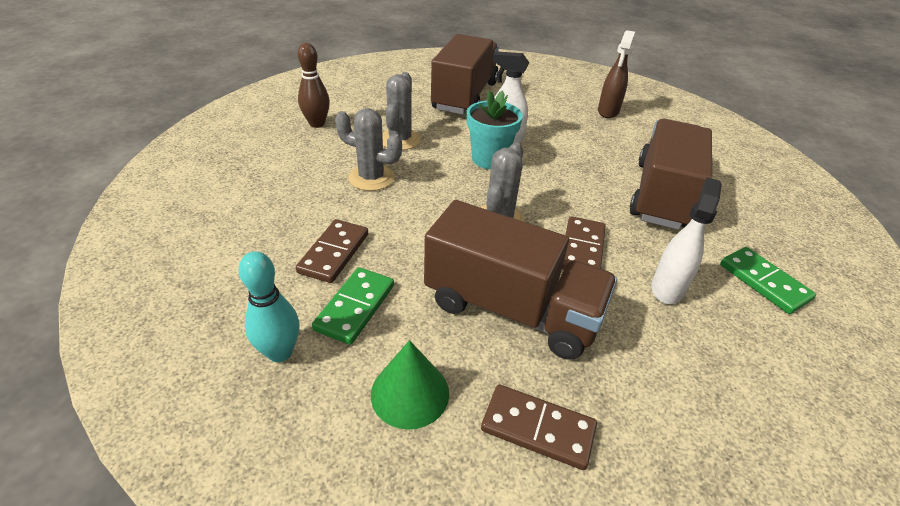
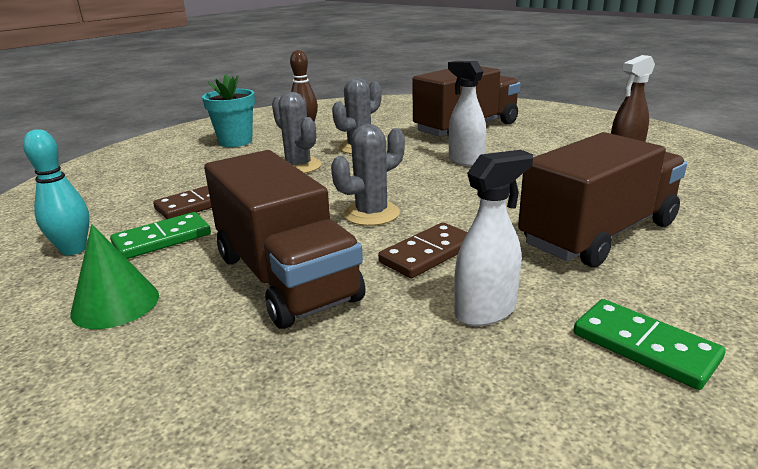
camera: 35 degrees right, 15 degrees down
turquoise flower pot [467,90,523,169] -> turquoise flower pot moved to [202,74,255,147]
brown domino [481,385,597,470] -> none
green domino [720,247,816,314] -> green domino turned 45 degrees counterclockwise [573,299,725,390]

